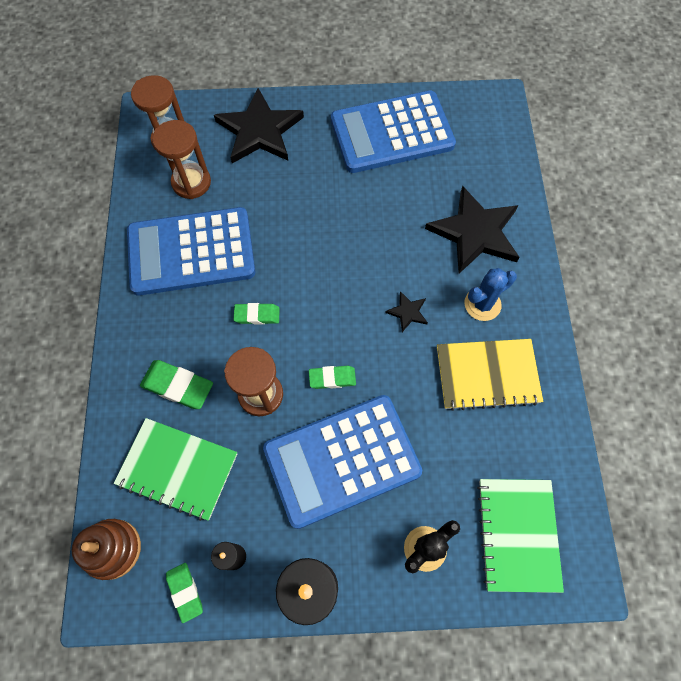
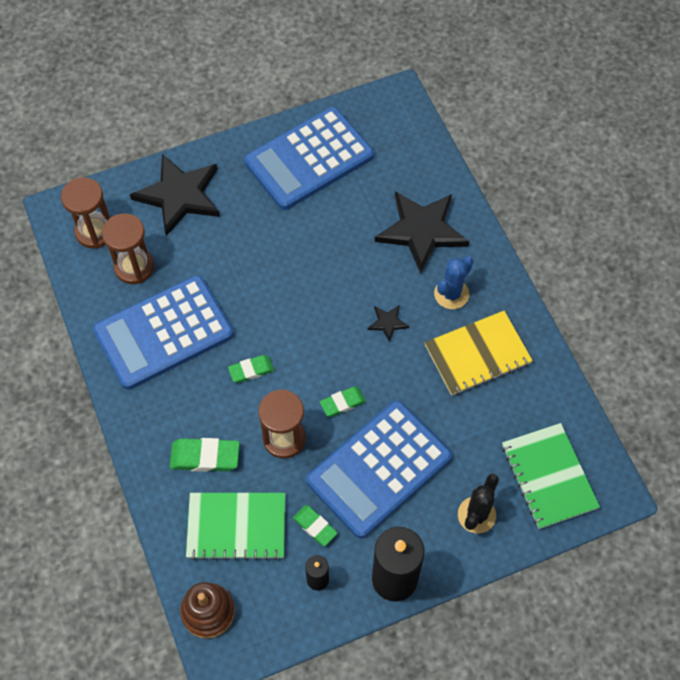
camera: 20 degrees left, 5 degrees down
green eraser [166,563,203,623] -> green eraser moved to [293,505,338,546]

